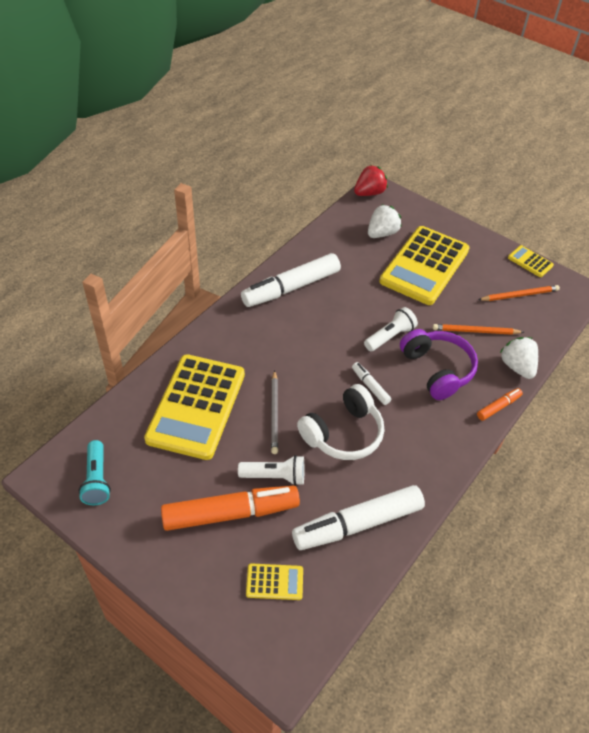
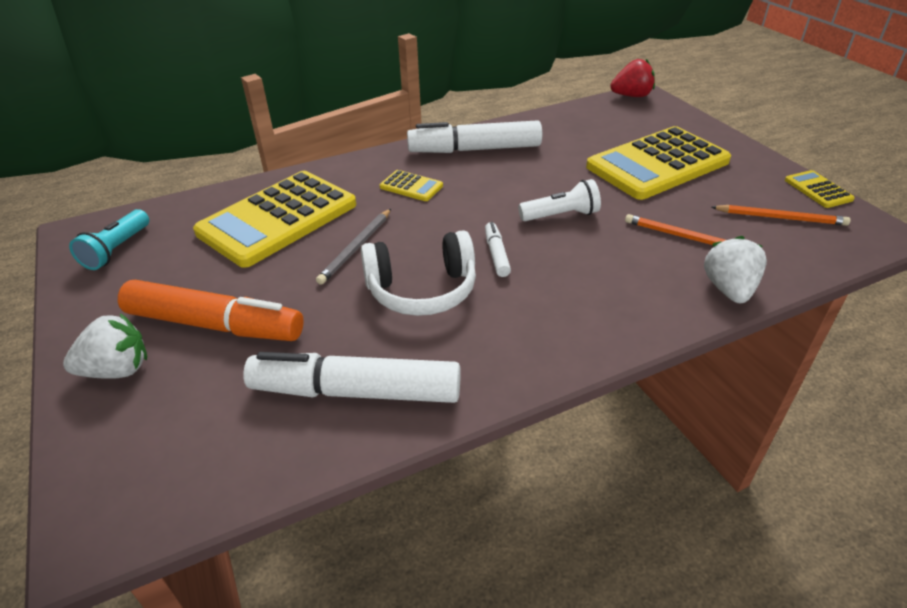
camera: 30 degrees right, 10 degrees down
white flashlight [238,455,304,486] -> none
yellow calculator [246,563,303,600] -> yellow calculator moved to [380,170,443,201]
white strawberry [368,204,402,238] -> white strawberry moved to [63,313,147,379]
purple headphones [400,329,478,400] -> none
orange marker [477,388,523,421] -> none

